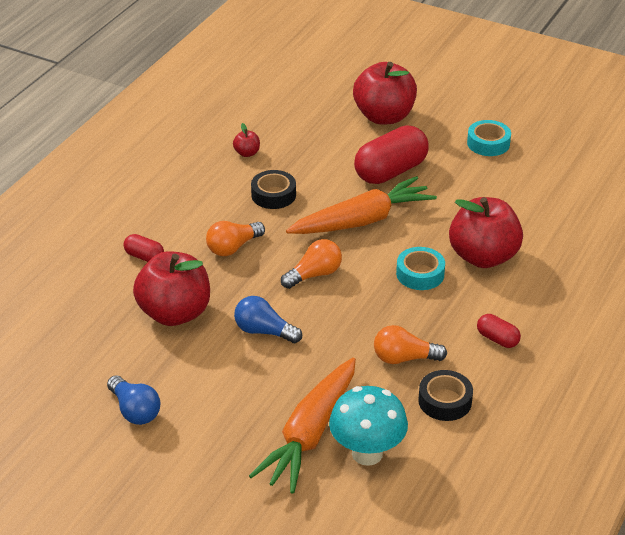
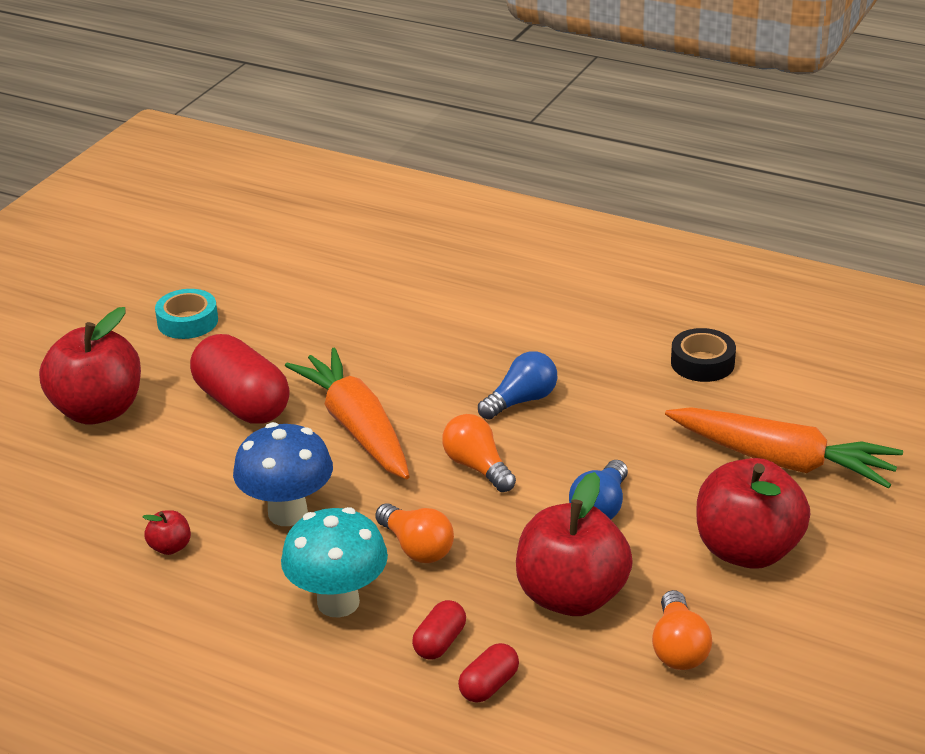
camera: 90 degrees left, 5 degrees down
blue light bulb [107,375,161,425] -> blue light bulb moved to [478,351,557,420]
black tape [251,170,296,209] -> blue mushroom [233,422,333,526]
turquoise mushroom [329,386,408,466] -> turquoise mushroom moved to [281,507,388,618]
orange light bulb [374,325,447,364] -> orange light bulb moved to [652,590,712,670]
turquoise tape [396,247,445,290] -> none
red apple [449,197,523,268] -> red apple moved to [697,458,810,569]
red capsule [477,314,521,348] -> red capsule moved to [458,643,519,703]

